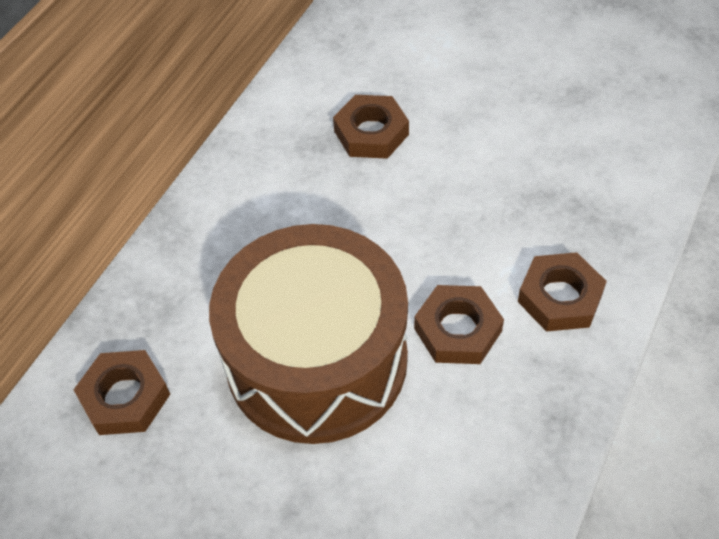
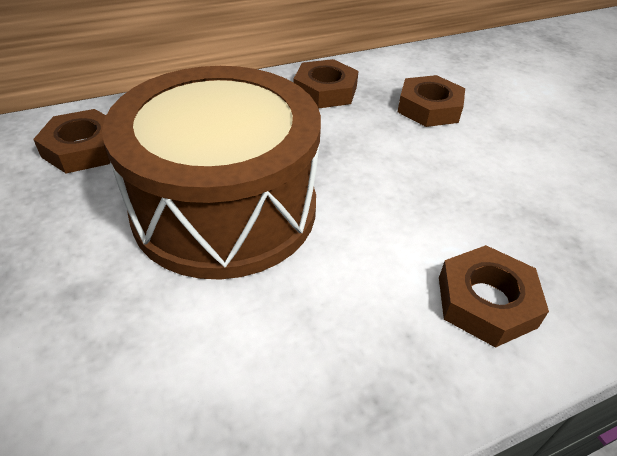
camera: 35 degrees right, 10 degrees down
brown nut [414,285,504,364] -> brown nut moved to [294,59,359,109]

